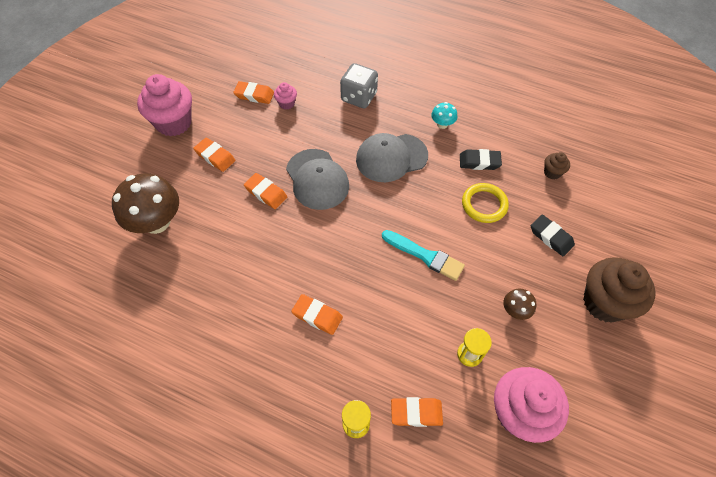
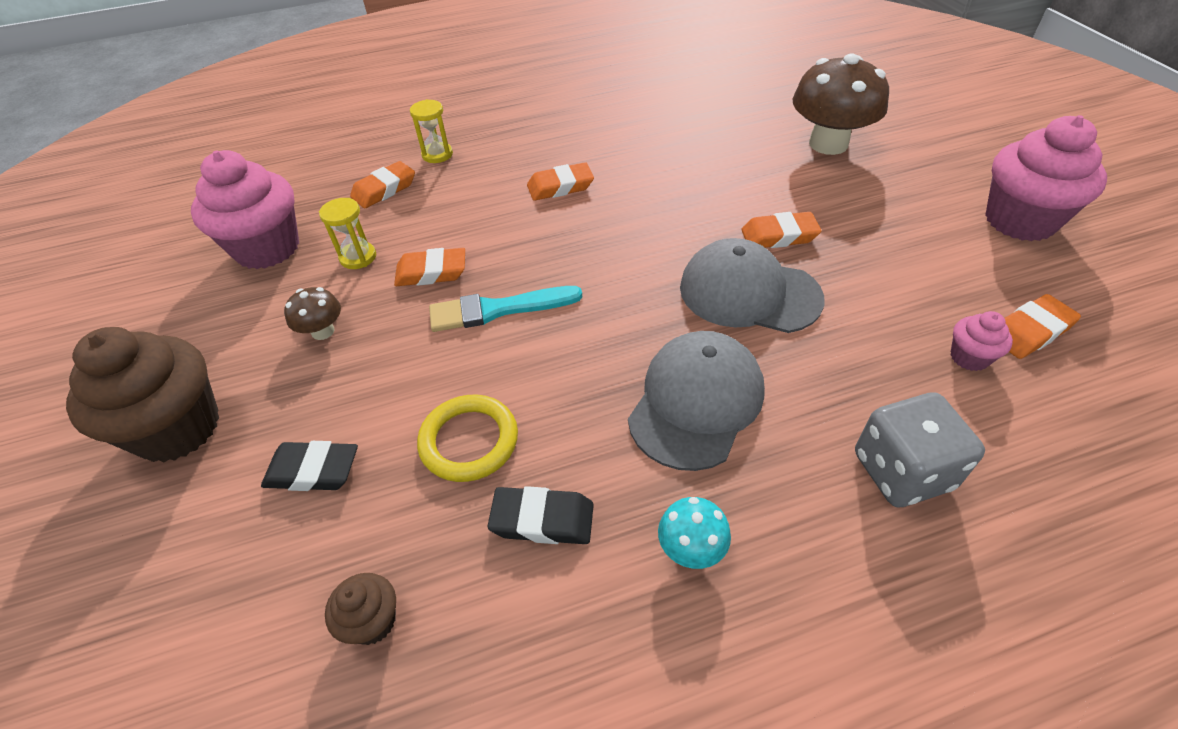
camera: 140 degrees right, 10 degrees down
orange eraser [193,137,235,172] -> orange eraser moved to [394,248,465,286]
black eraser [460,149,502,170] -> black eraser turned 45 degrees clockwise [488,486,594,544]

